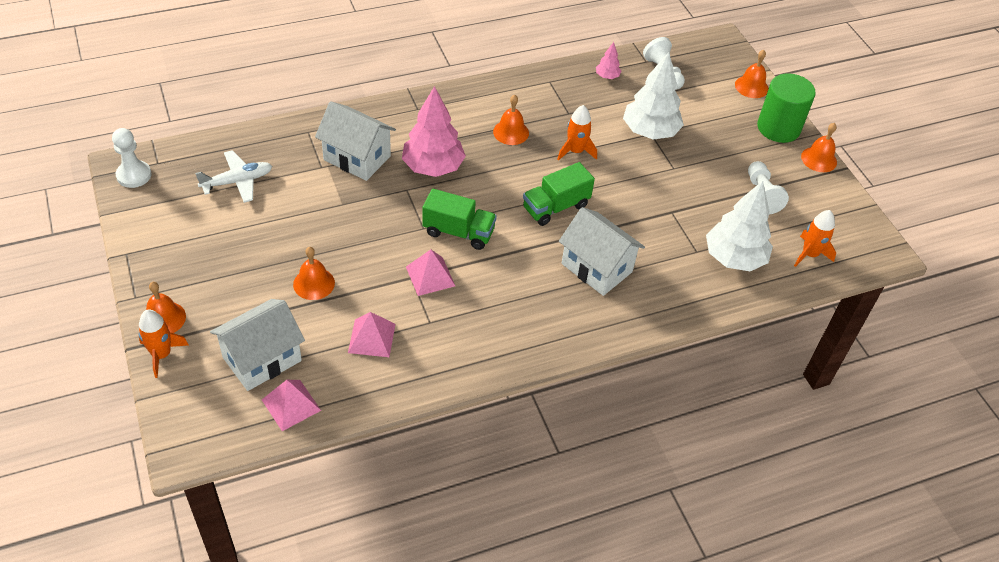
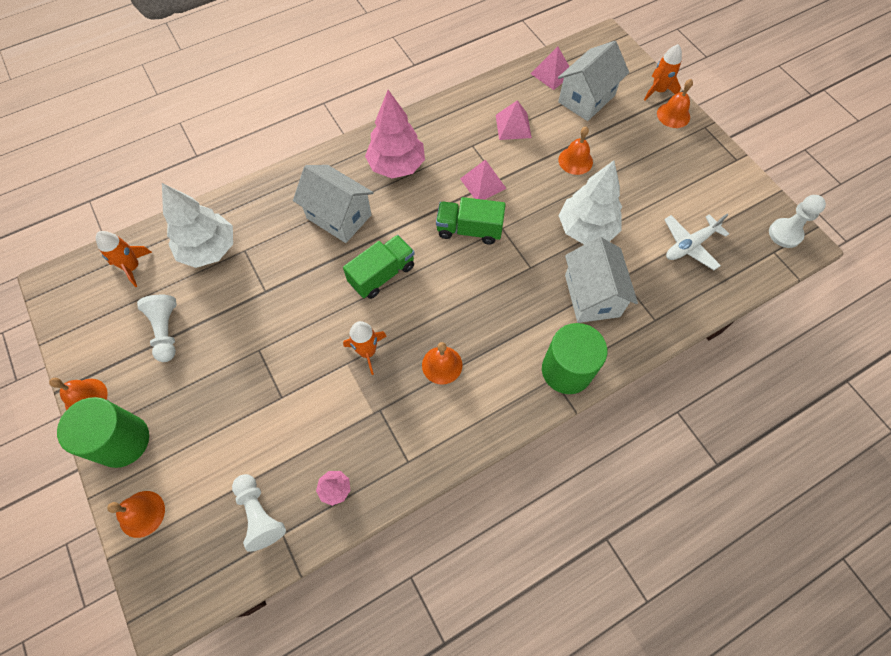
camera: 175 degrees right, 15 degrees up
white house [315,101,396,181] -> white house turned 60 degrees clockwise [565,237,638,323]
pink tree [402,86,466,177] -> pink tree moved to [365,90,425,179]
white tree [623,52,684,140] -> white tree moved to [559,160,622,245]
none -> green cylinder [542,323,607,394]

